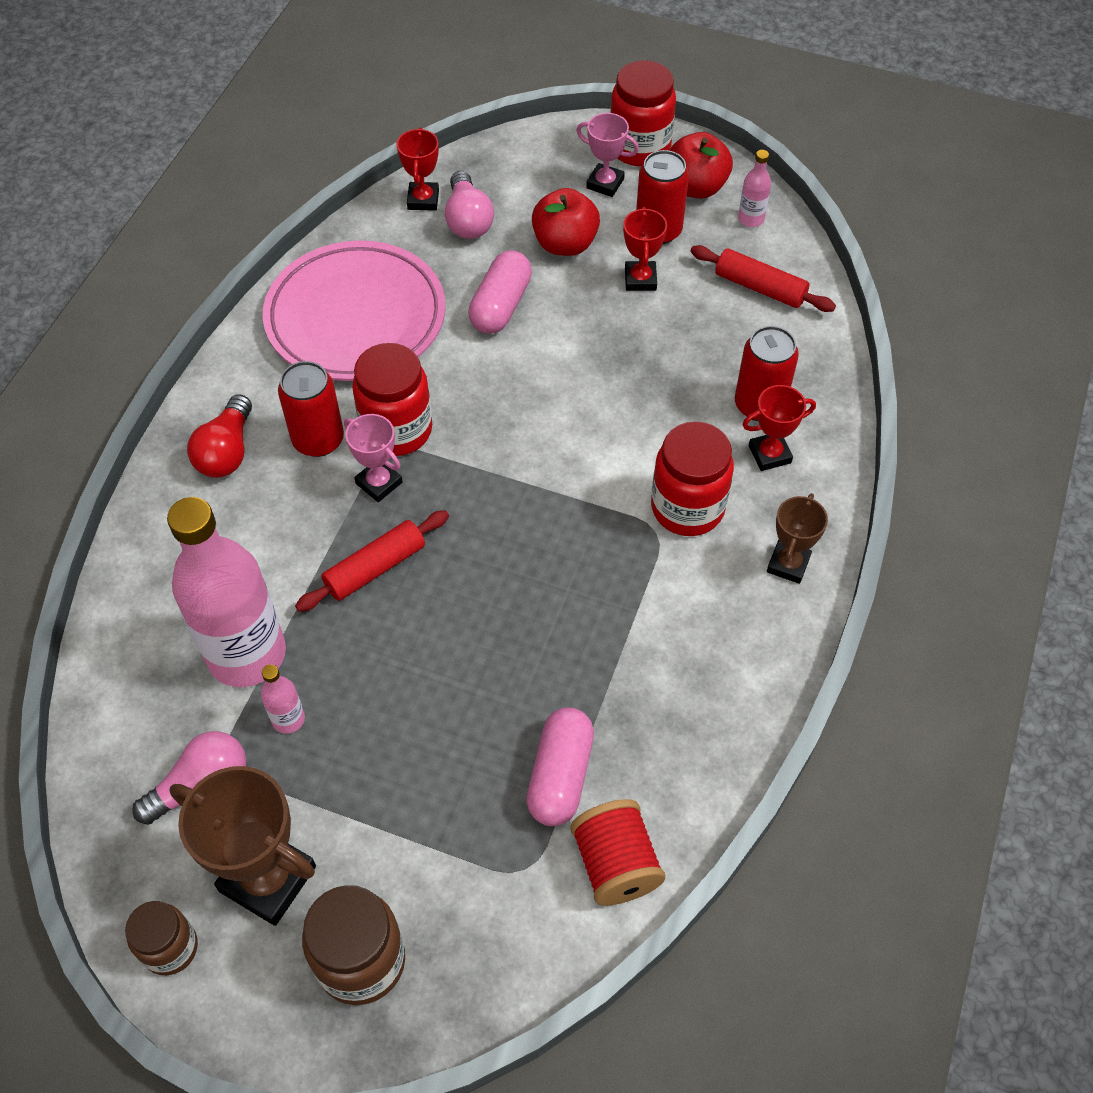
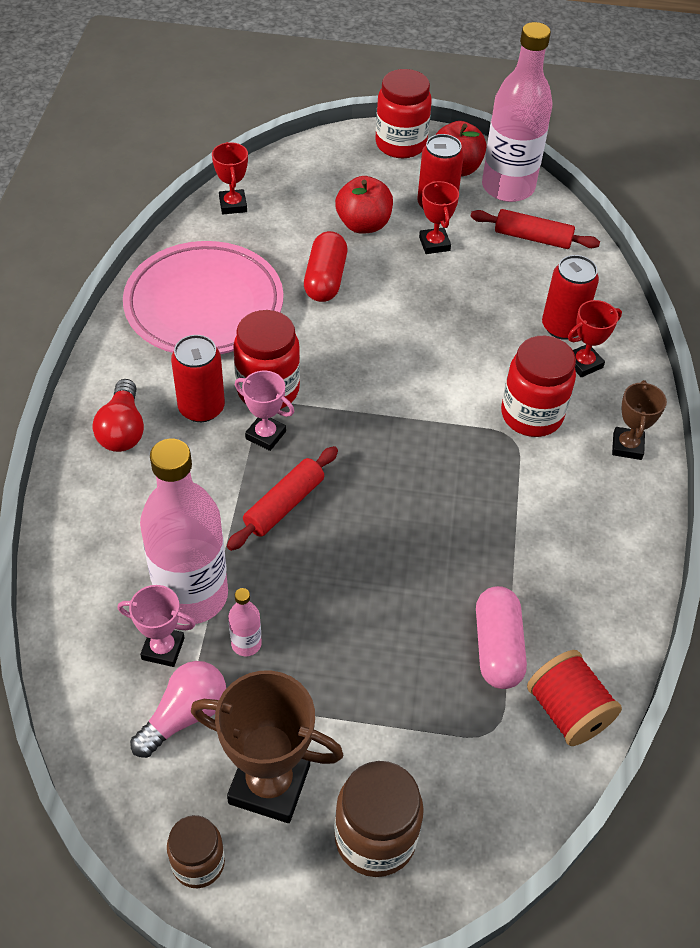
camera: 15 degrees left, 5 degrees down
pink light bulb [445,171,494,239] -> none
pink capsule [468,250,532,334] -> red capsule [304,231,347,302]
pink trophy [576,113,639,197] -> pink trophy moved to [118,585,196,667]
pink bottle [738,150,771,227] -> pink bottle [482,22,552,202], size x2.46

